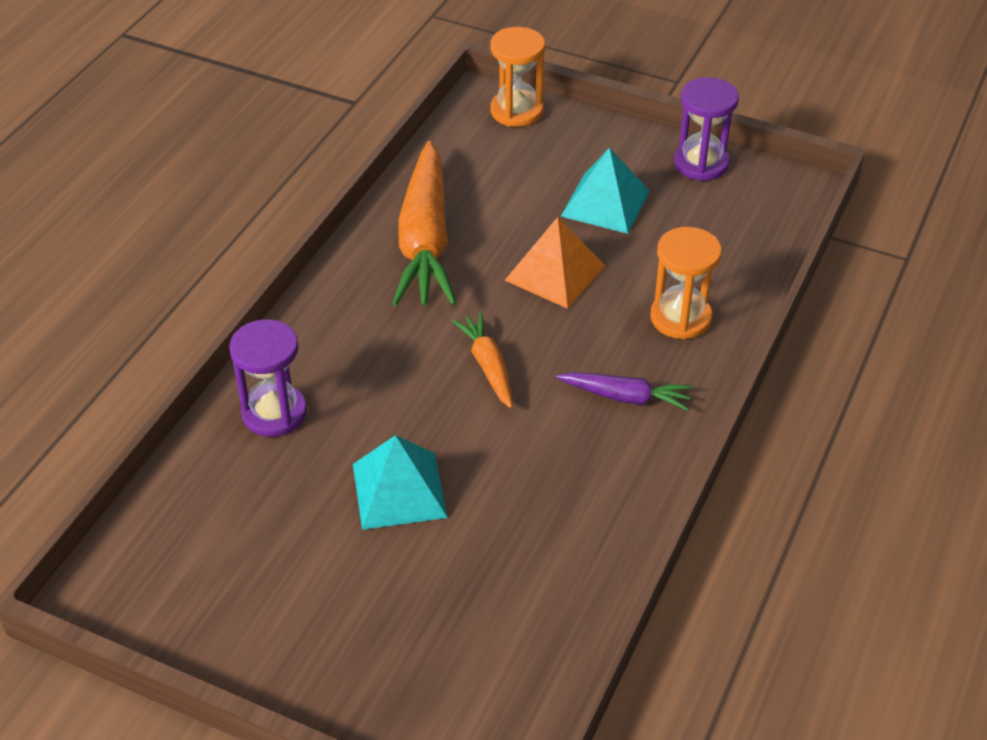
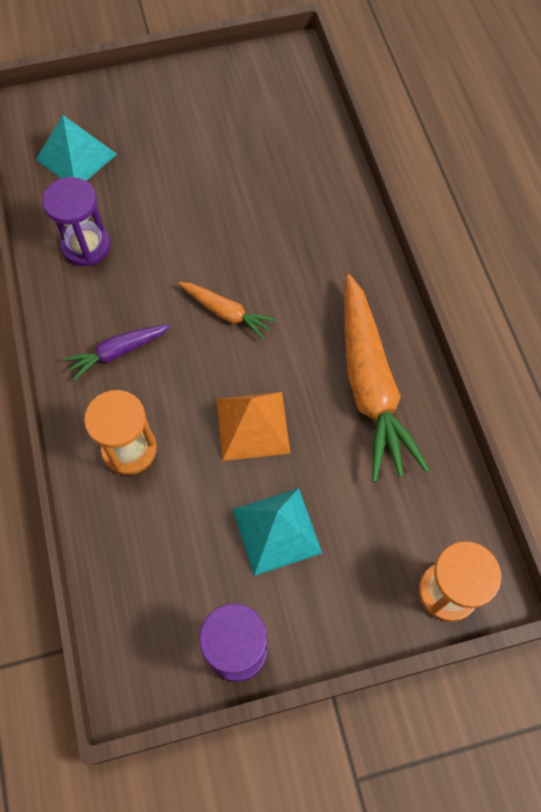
camera: 140 degrees right, 20 degrees up
purple hourglass [229,319,307,437] -> purple hourglass moved to [42,177,111,266]
turquoise pyramid [353,435,448,530] -> turquoise pyramid moved to [36,115,117,181]
orange carrot [392,141,457,306] -> orange carrot turned 150 degrees counterclockwise [344,274,430,482]

